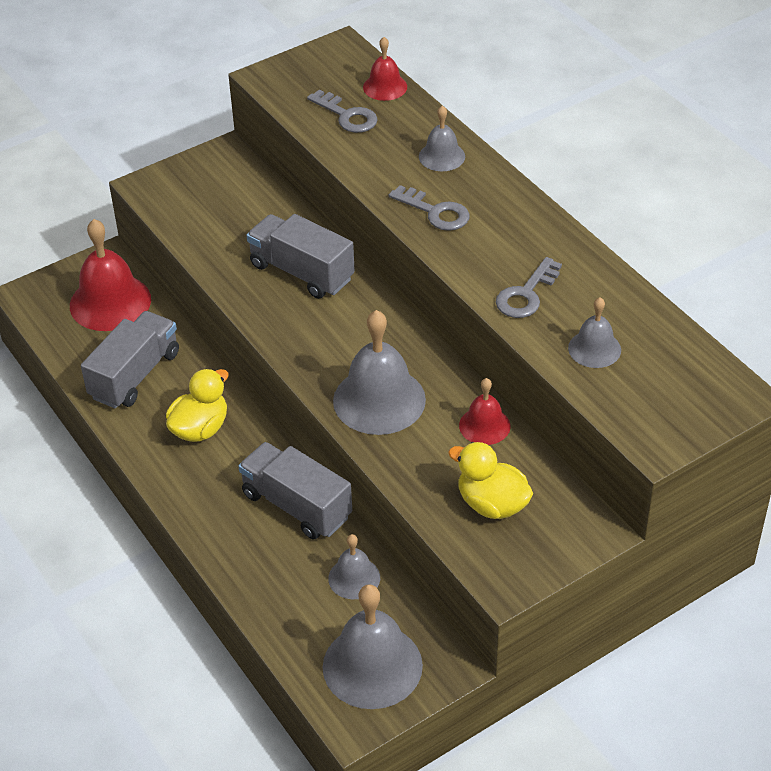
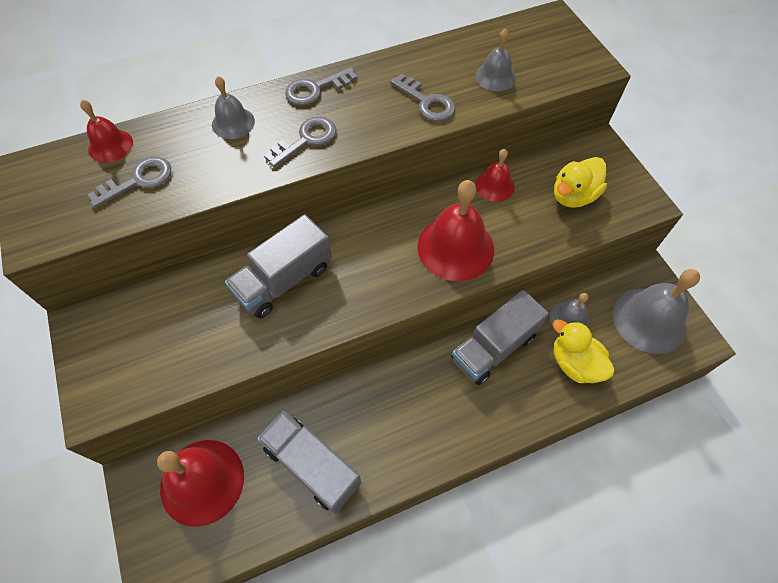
camera: 80 degrees left, 15 degrees up
yellow duck [166,369,228,442] -> yellow duck moved to [553,319,614,383]
grey bell [333,310,426,435] -> red bell [417,180,494,281]
none -> grey key [285,67,357,105]

